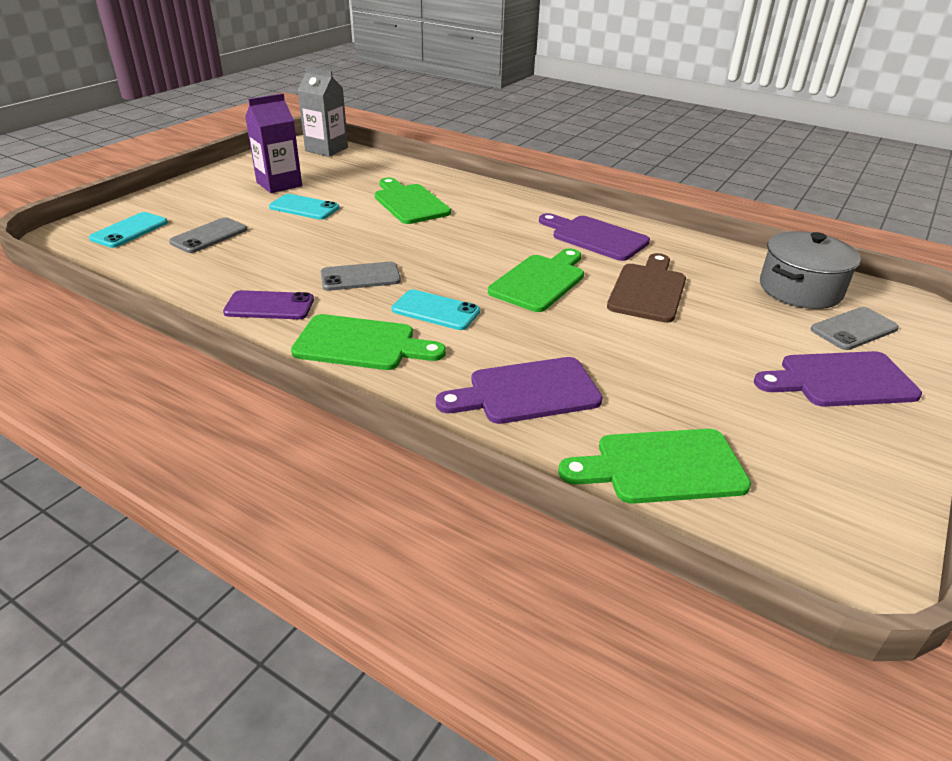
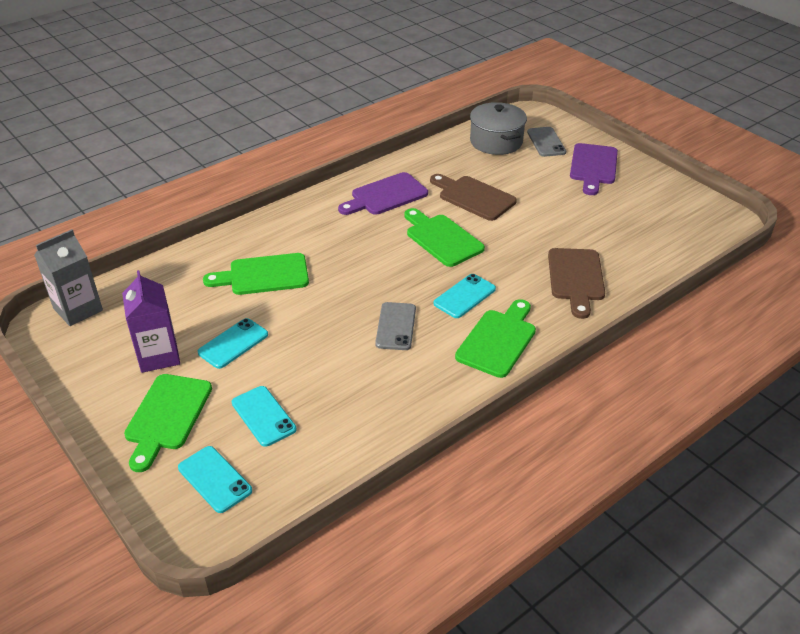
camera: 70 degrees left, 5 degrees up
grey phone [169,217,247,253] -> turquoise phone [232,386,296,447]
purple phone [223,290,314,319] -> none
purple cutting board [436,357,603,424] -> brown cutting board [548,248,605,319]
green cutting board [558,429,751,504] -> green cutting board moved to [124,374,212,472]

